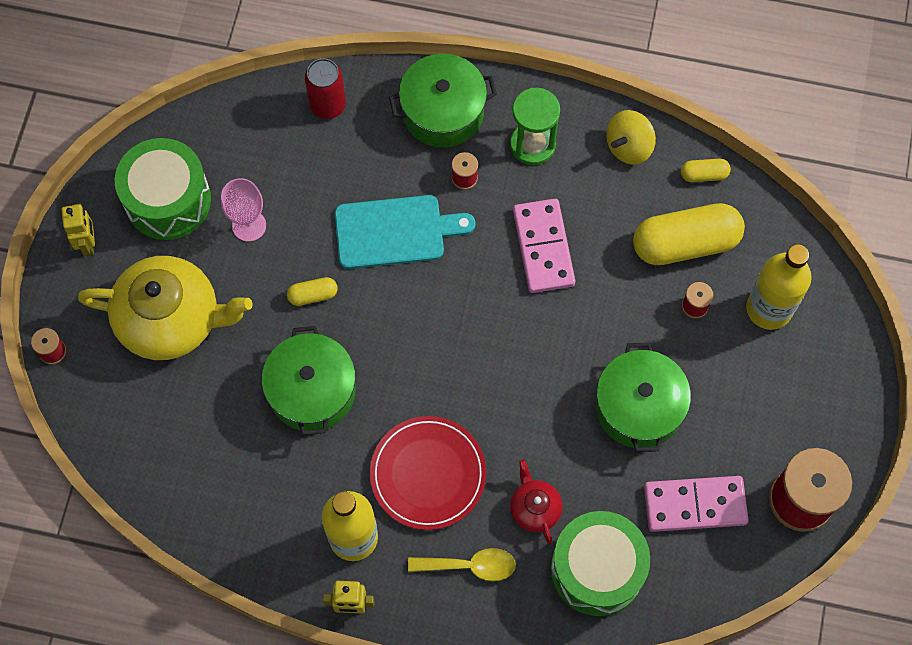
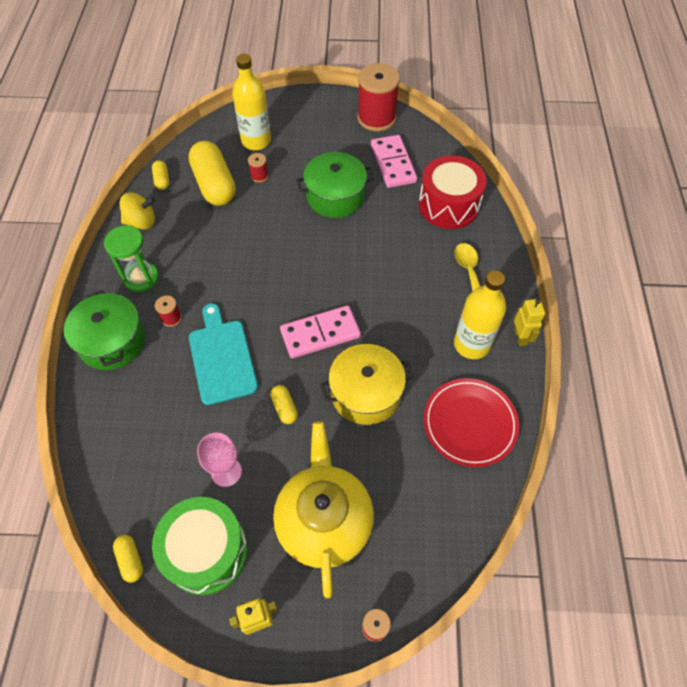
camera: 100 degrees left, 10 degrees down
green pot [262,326,356,436] -> yellow pot [320,344,414,425]
red can [305,58,346,119] -> none
red plate [370,416,486,530] -> red plate moved to [424,378,519,467]
red teapot [510,459,562,544] -> none
pink domino [513,199,575,293] -> pink domino moved to [280,305,361,359]
green drum [551,511,650,616] -> red drum [419,155,487,229]
yellow spinning top [606,110,656,165] -> yellow spinning top turned 45 degrees counterclockwise [120,193,155,230]
none -> yellow capsule [113,535,143,582]

